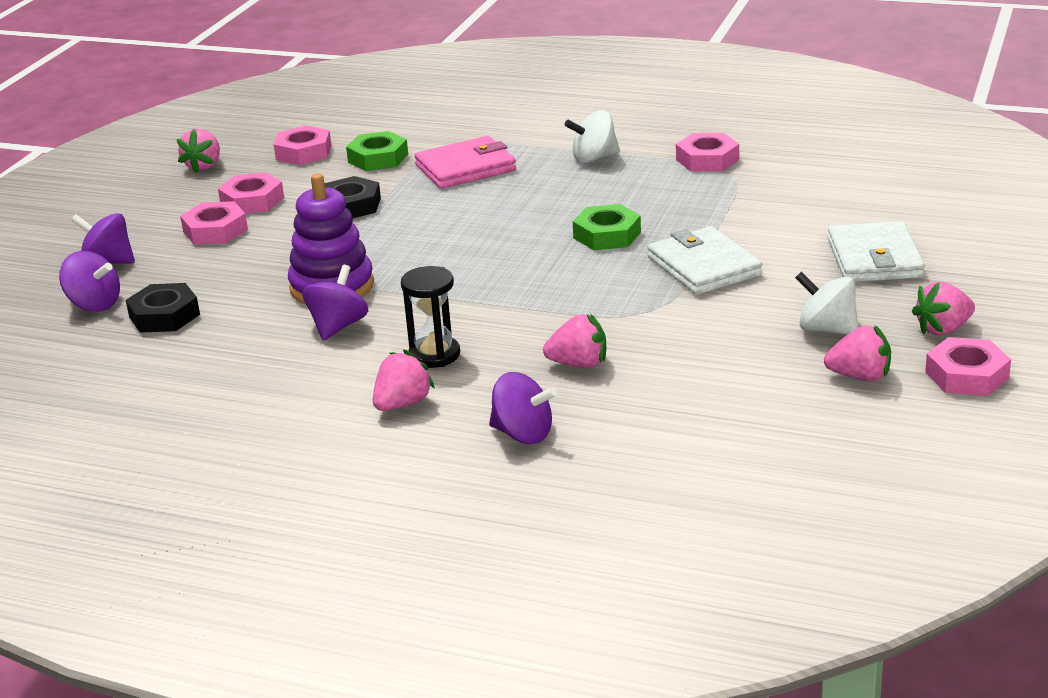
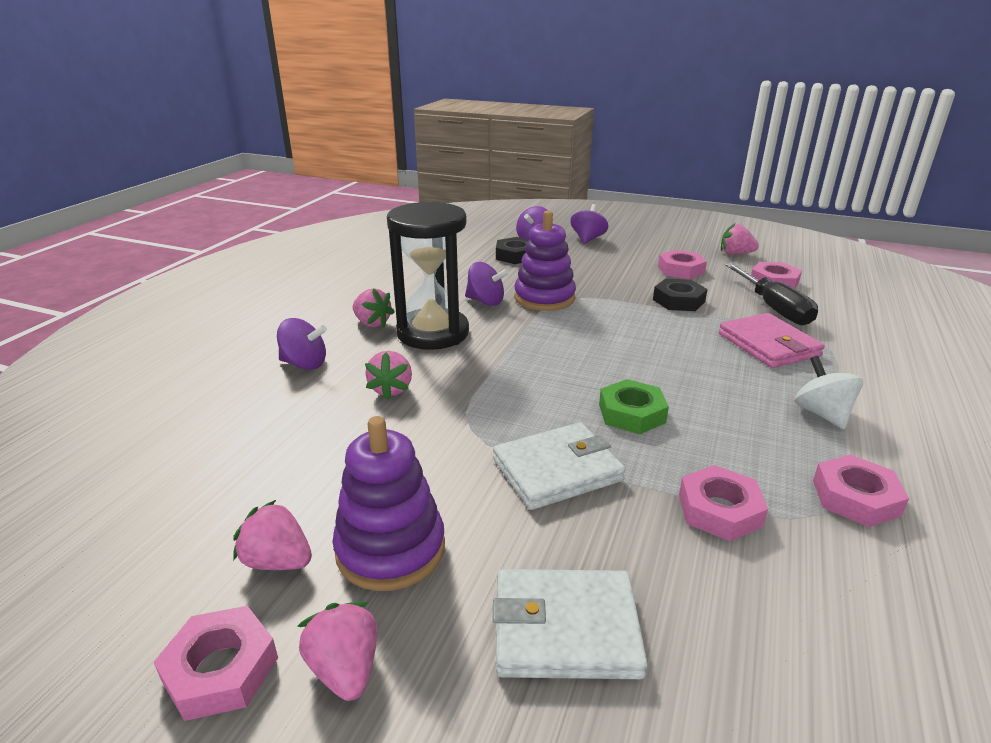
camera: 90 degrees right, 0 degrees up
pink nut [180,201,248,245] -> pink nut moved to [679,465,768,541]
green nut [346,131,408,171] -> black screwdriver [725,263,818,325]
black hourglass [401,266,460,368] -> black hourglass [387,201,469,350], size x1.89
purple spinning top [489,372,557,444] -> purple spinning top turned 105 degrees counterclockwise [277,318,327,370]
white spinning top [795,271,859,335] -> purple stacking toy [332,416,445,591]
pink strawberry [824,325,891,381] -> pink strawberry turned 105 degrees clockwise [233,500,312,570]

